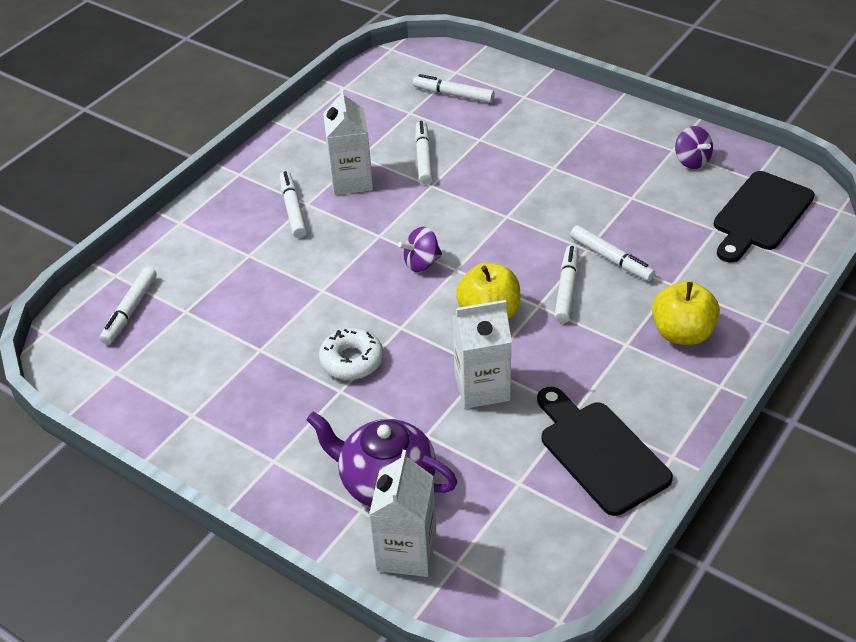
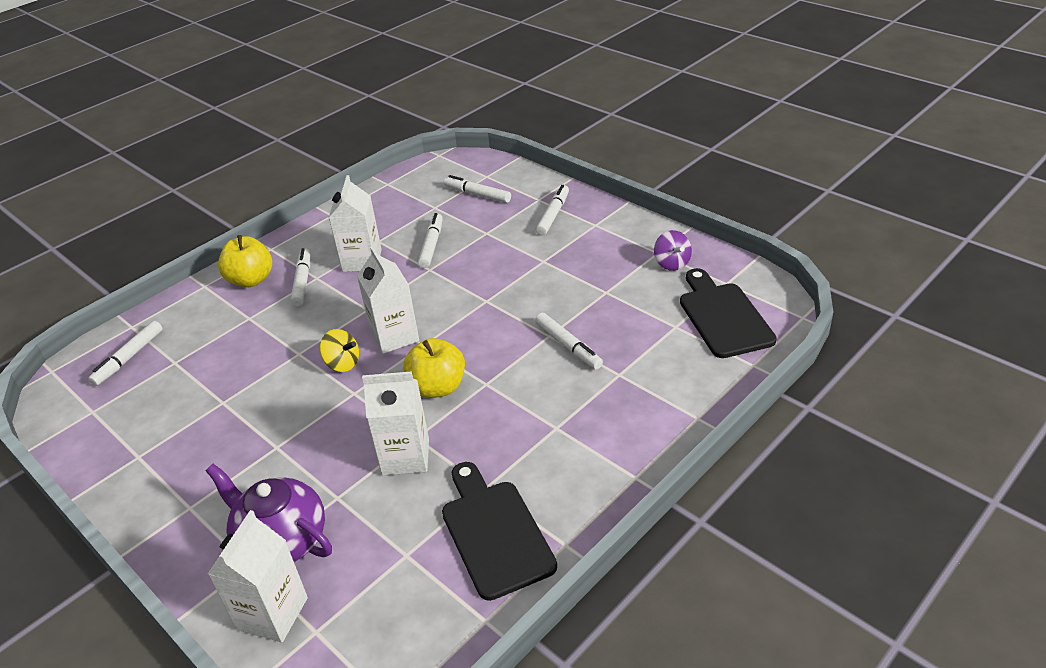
camera: 10 degrees right, 5 degrees down
white donut [319,328,383,380] -> none
purple spinning top [398,227,442,272] -> white carton [357,246,419,354]
white marker [554,245,579,323] -> white marker moved to [536,185,569,236]
yellow apple [652,281,720,345] -> yellow apple moved to [218,235,272,287]
black cutting board [714,171,815,263] -> black cutting board turned 120 degrees clockwise [680,268,777,358]
none -> yellow spinning top [320,329,359,372]

